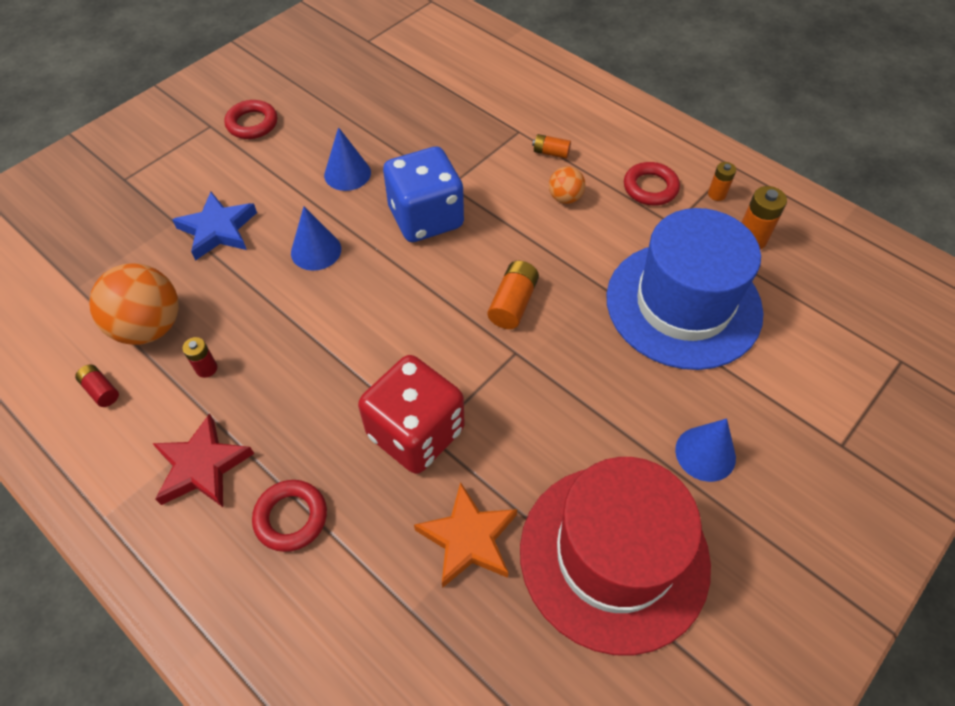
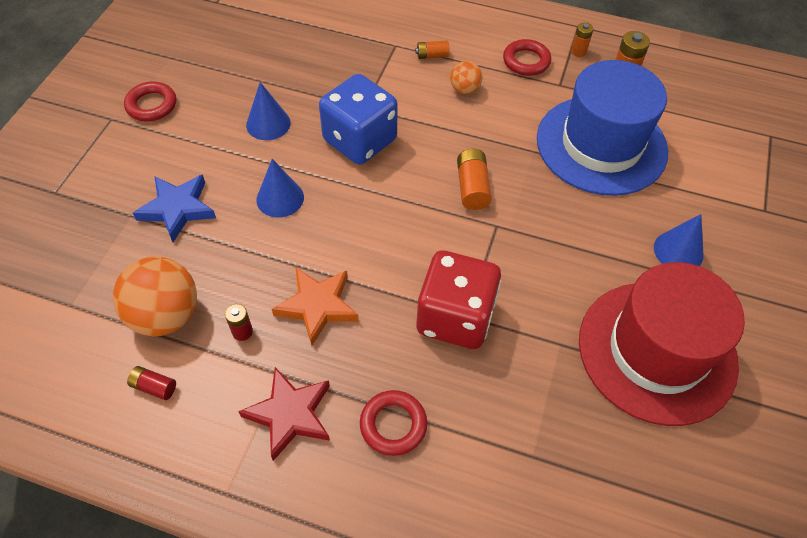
camera: 25 degrees left, 0 degrees up
orange star [414,482,517,588] -> orange star moved to [272,267,359,346]

